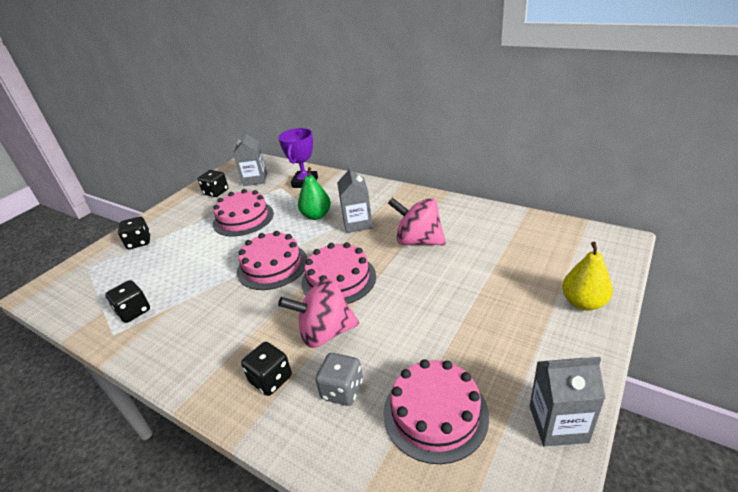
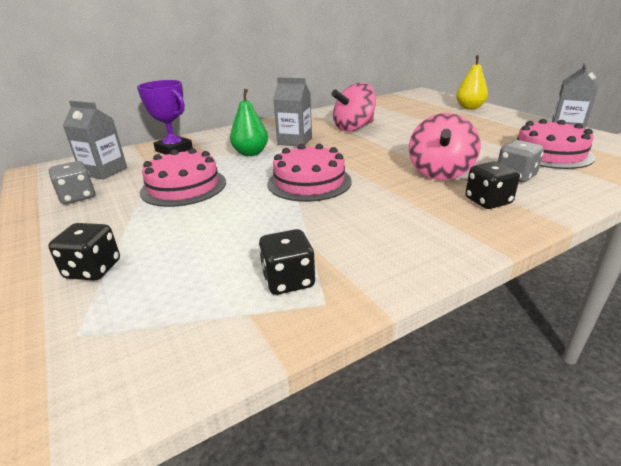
camera: 65 degrees left, 5 degrees down
black dice [198,170,228,197] -> grey dice [49,161,95,204]
pink cake [302,242,376,304] -> none

